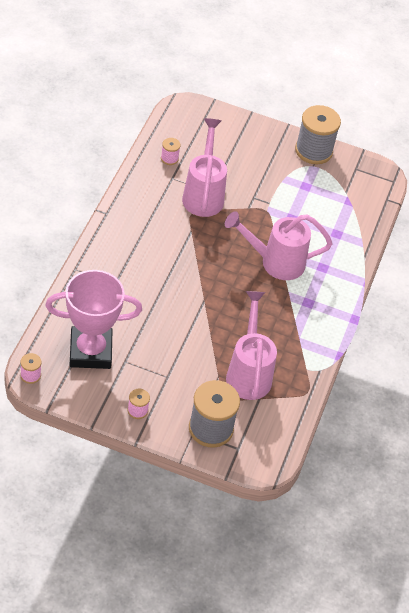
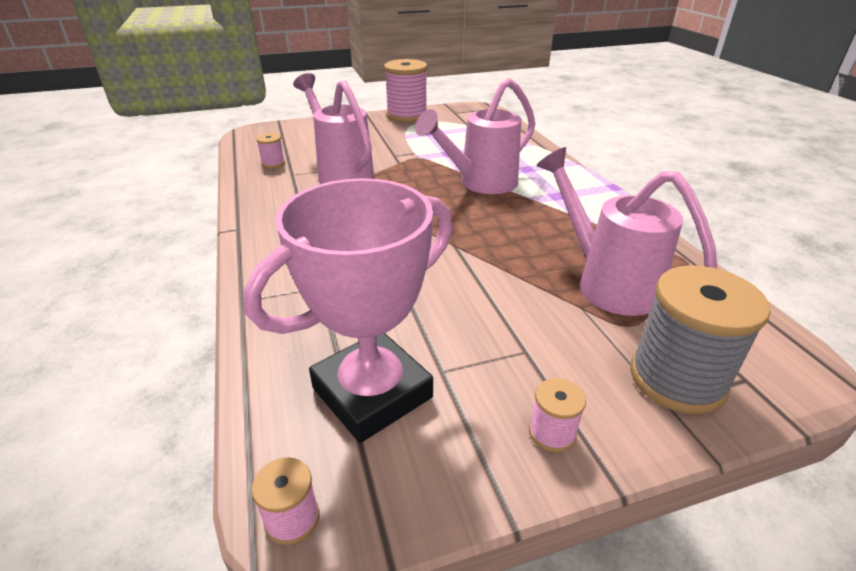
camera: 30 degrees left, 15 degrees down
grey spool [295,105,341,164] -> pink spool [384,59,428,123]

